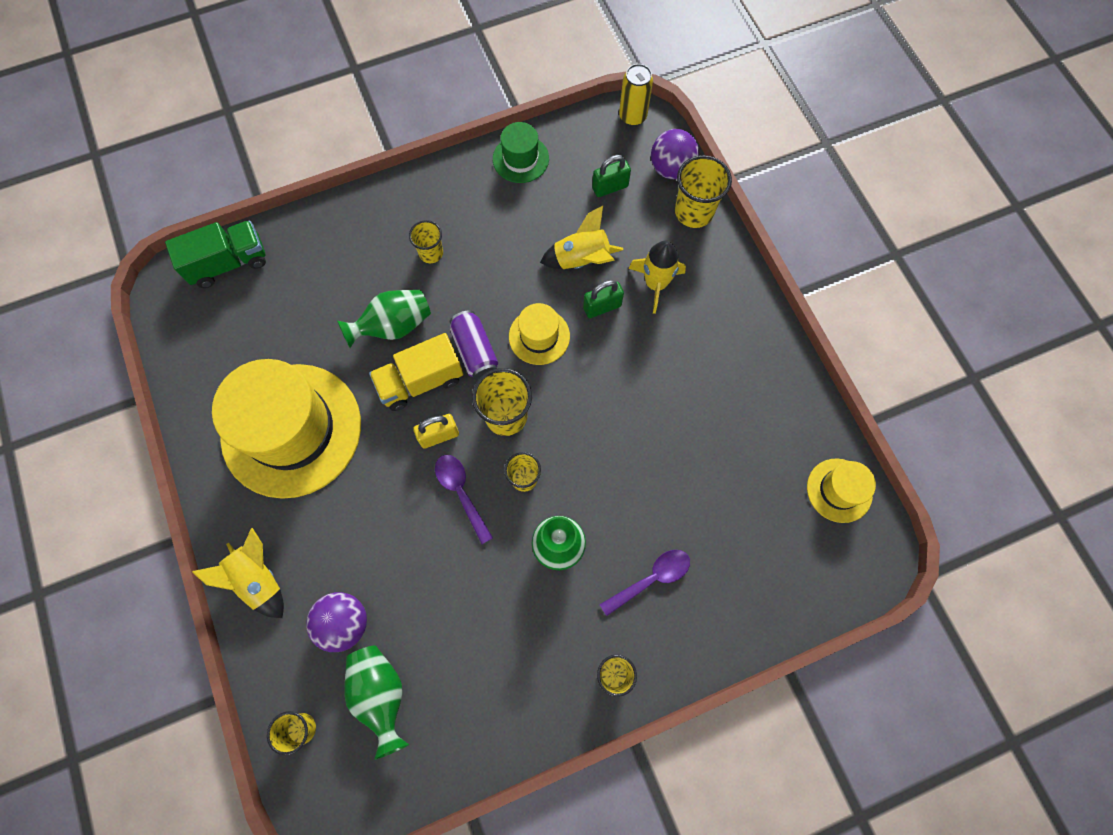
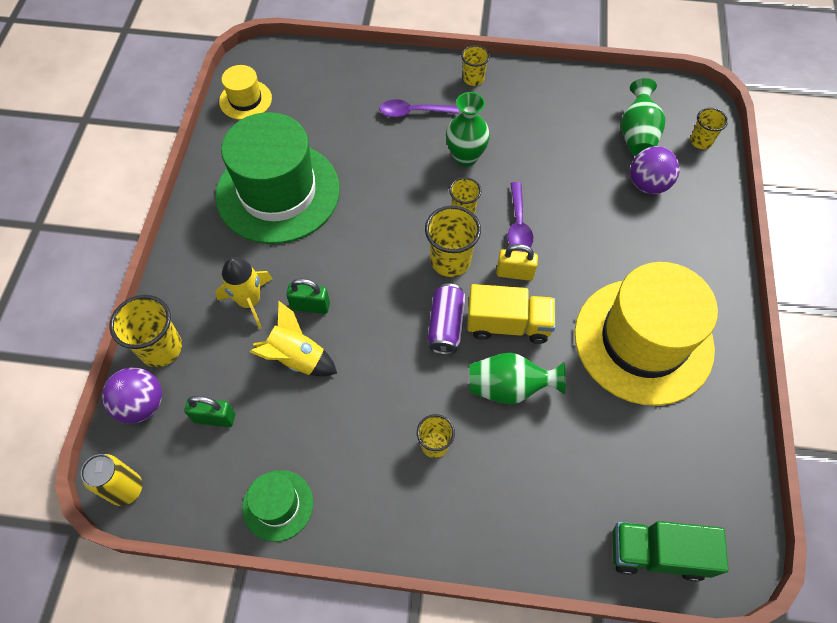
camera: 150 degrees left, 10 degrees down
yellow rocket [192,528,284,618] -> none
yellow hat [509,303,570,365] -> none
none -> green hat [215,112,340,244]

